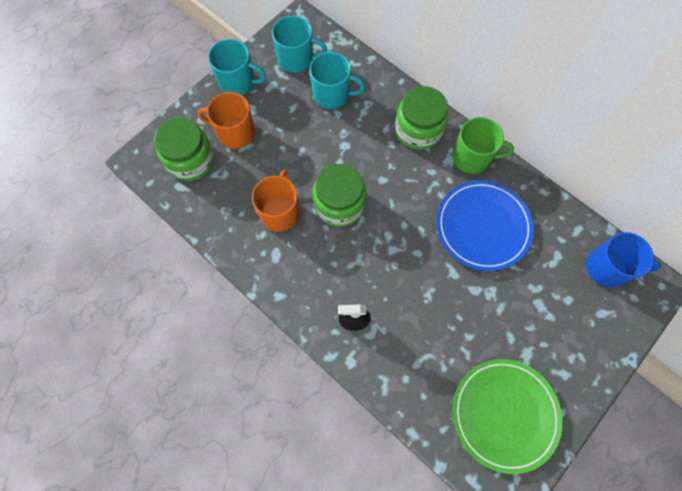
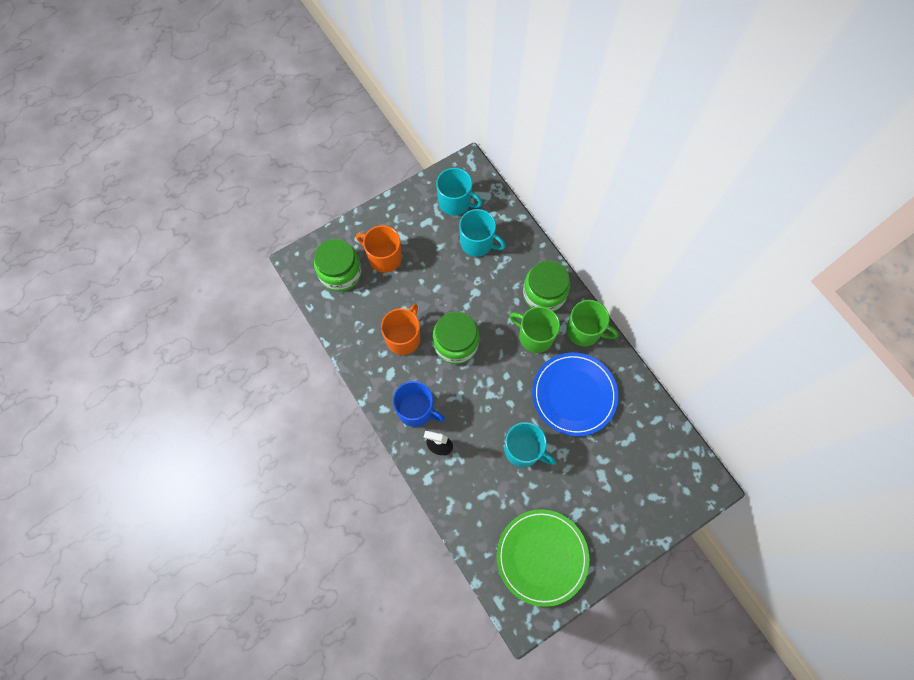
camera: 15 degrees right, 0 degrees up
turquoise mug [208,39,266,95] -> turquoise mug moved to [504,422,556,467]
blue mug [586,232,661,287] -> blue mug moved to [393,381,445,427]
none -> green mug [509,306,560,353]

